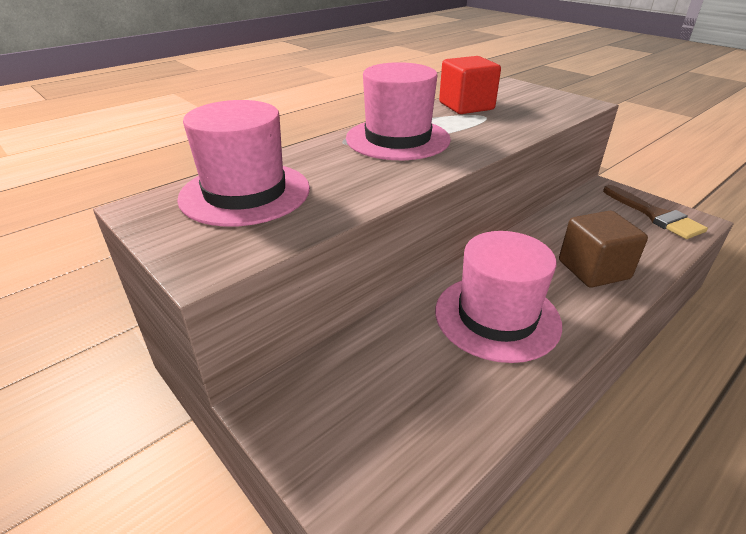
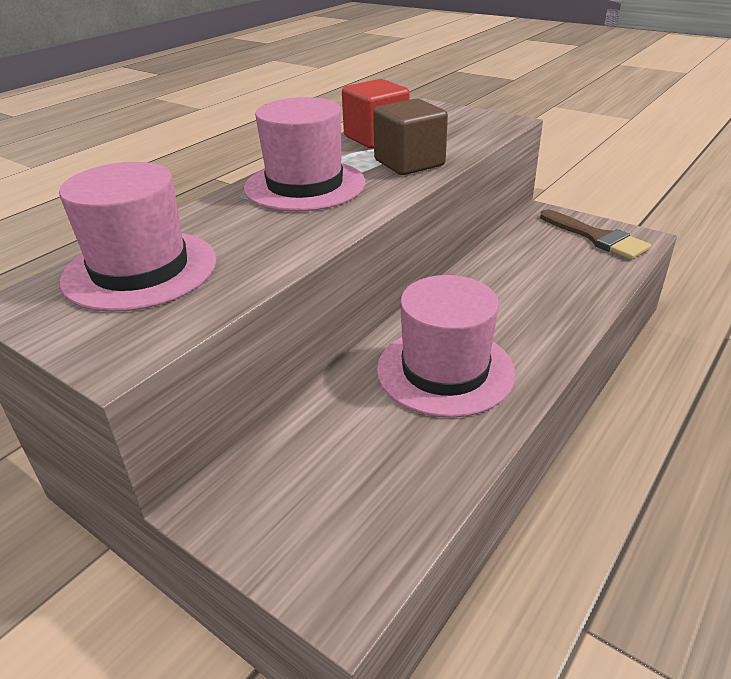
camera: 10 degrees left, 0 degrees up
brown cube [559,211,648,288] -> brown cube moved to [373,98,448,175]

